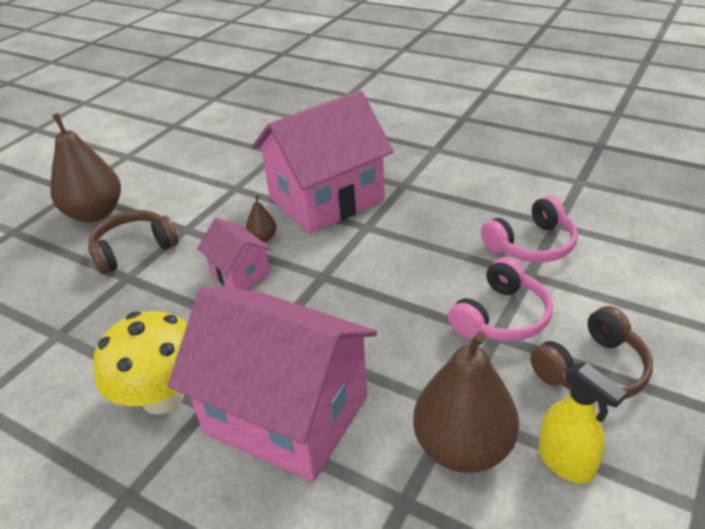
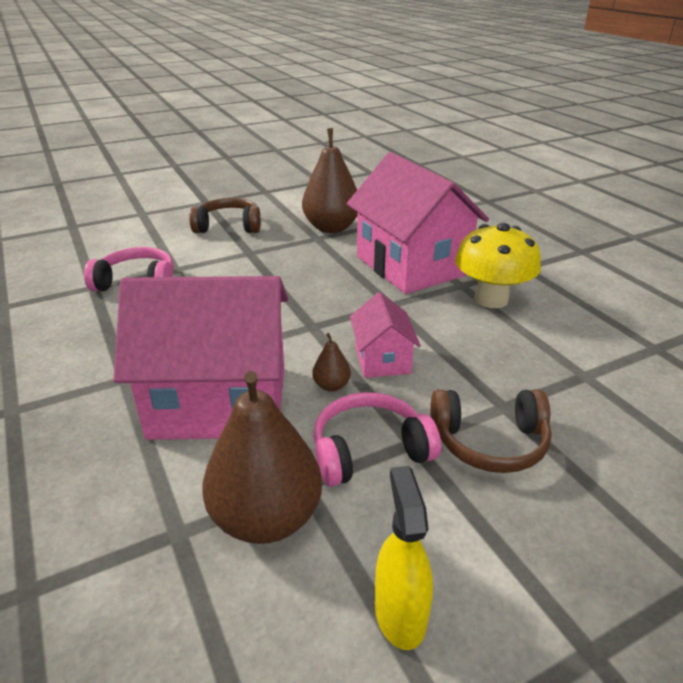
camera: 150 degrees left, 5 degrees down
brown pear [50,113,121,222] -> brown pear moved to [202,371,322,544]
pink headphones [448,257,553,342] -> pink headphones moved to [313,392,441,487]
yellow spray bottle [538,363,627,484] -> yellow spray bottle moved to [375,466,433,650]

